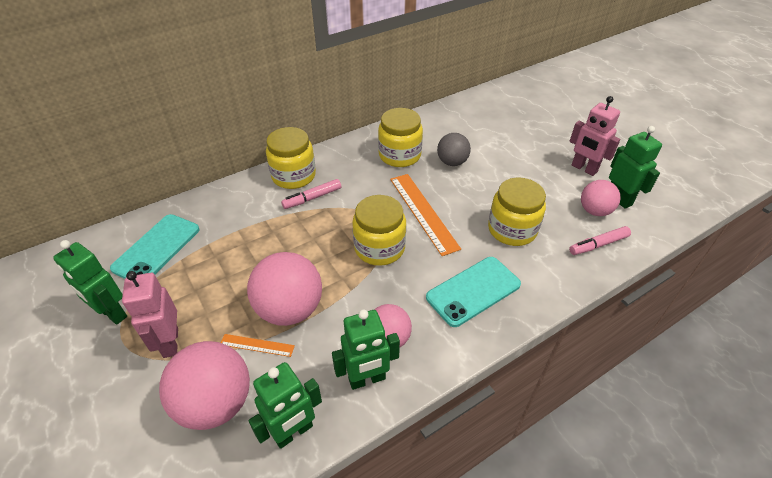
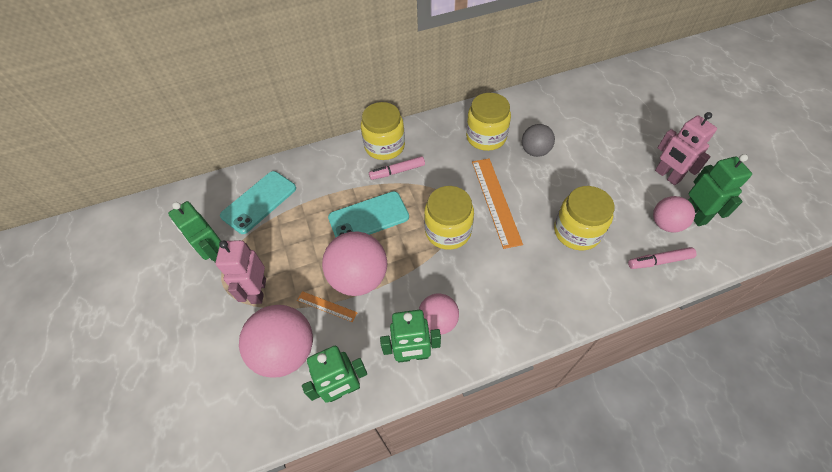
camera: 15 degrees right, 10 degrees up
turquoise phone [426,257,521,327] -> turquoise phone moved to [328,191,409,238]

